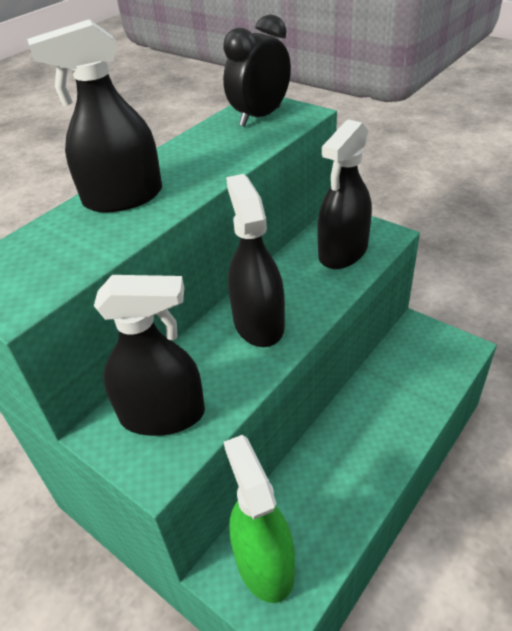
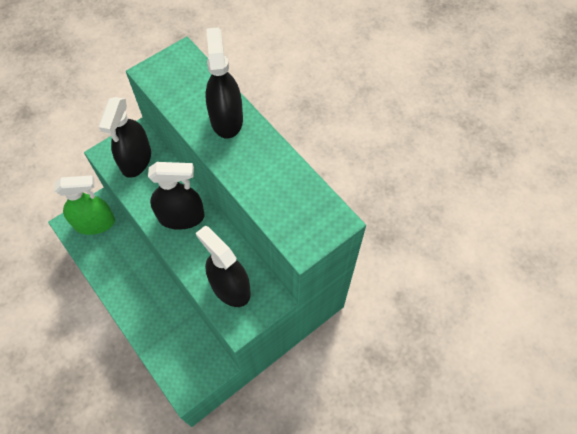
camera: 100 degrees right, 20 degrees up
black clock [223,14,291,127] -> none

